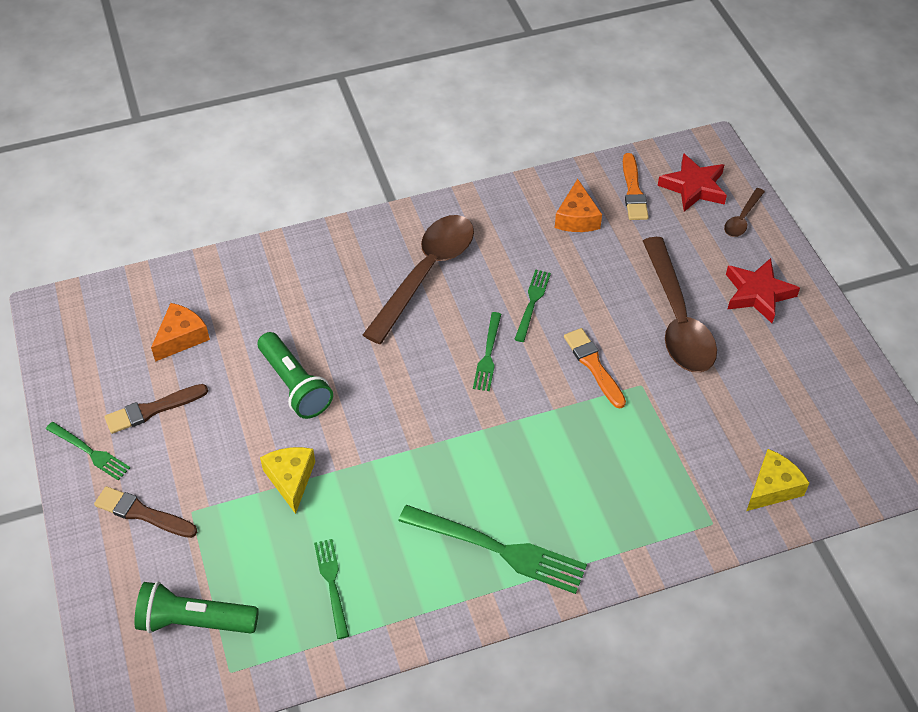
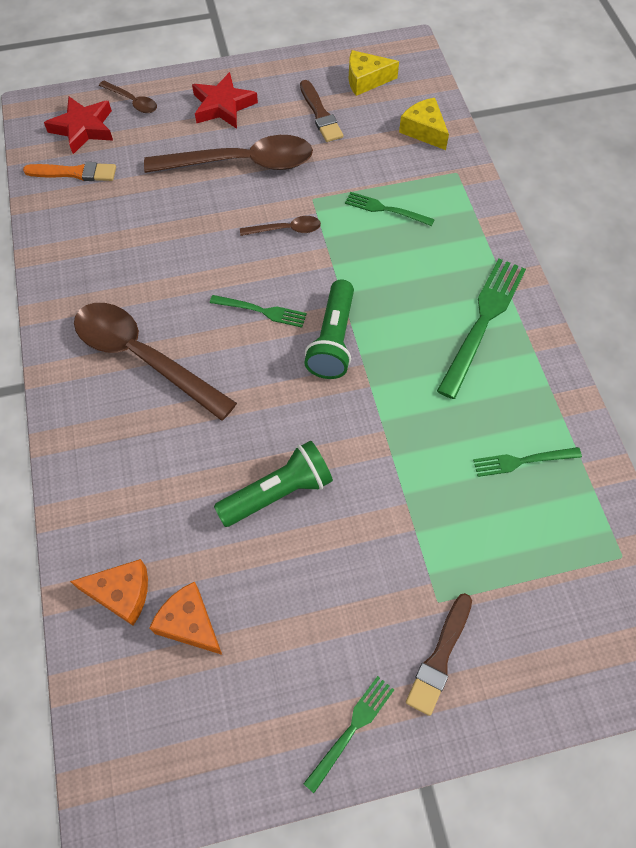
camera: 85 degrees left, 10 degrees up
brown brush [104,384,208,434] -> brown brush moved to [300,80,343,142]
green flashlight [134,581,259,634] -> green flashlight moved to [304,280,354,379]
yellow cheese [260,447,315,514] -> yellow cheese moved to [349,50,399,96]
green fork [514,270,551,342] -> green fork moved to [345,192,435,226]
orange cheese [555,179,602,232] -> orange cheese moved to [70,559,148,626]
orange brush [564,328,626,409] -> brown spoon [240,216,321,236]

